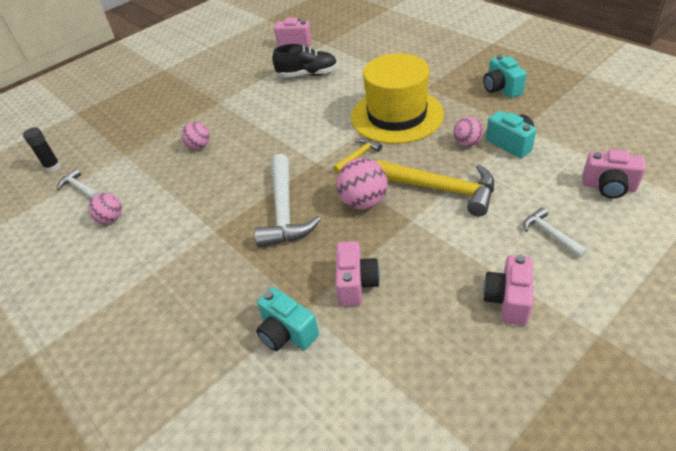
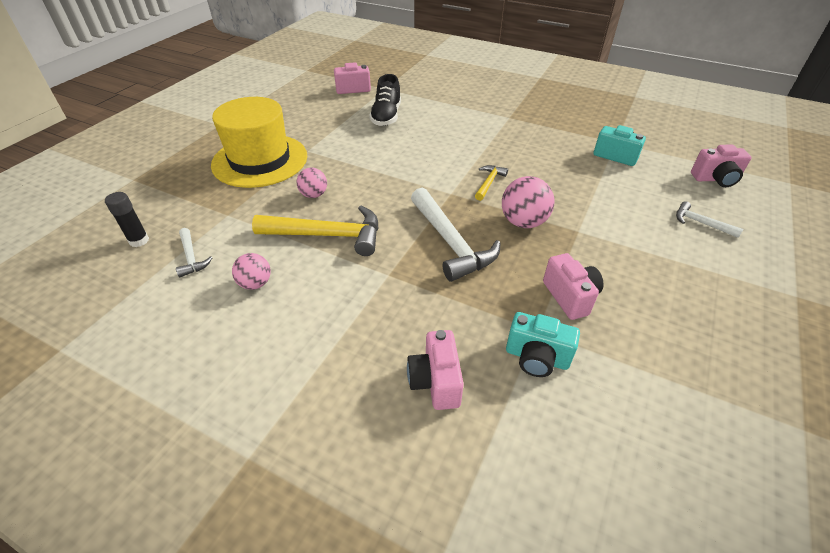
camera: 25 degrees left, 0 degrees up
white hammer [57,169,99,198] -> white hammer turned 135 degrees counterclockwise [176,228,212,277]
black shoe [273,44,338,78] -> black shoe turned 120 degrees clockwise [369,74,401,126]
yellow hat [351,53,444,144] -> yellow hat moved to [211,97,307,188]
yellow hammer [377,160,494,216] -> yellow hammer moved to [252,205,379,256]
pink ball [453,117,484,146] -> none
turquoise camera [483,55,527,98] -> none
pink camera [483,255,533,326] -> pink camera moved to [407,330,464,410]

